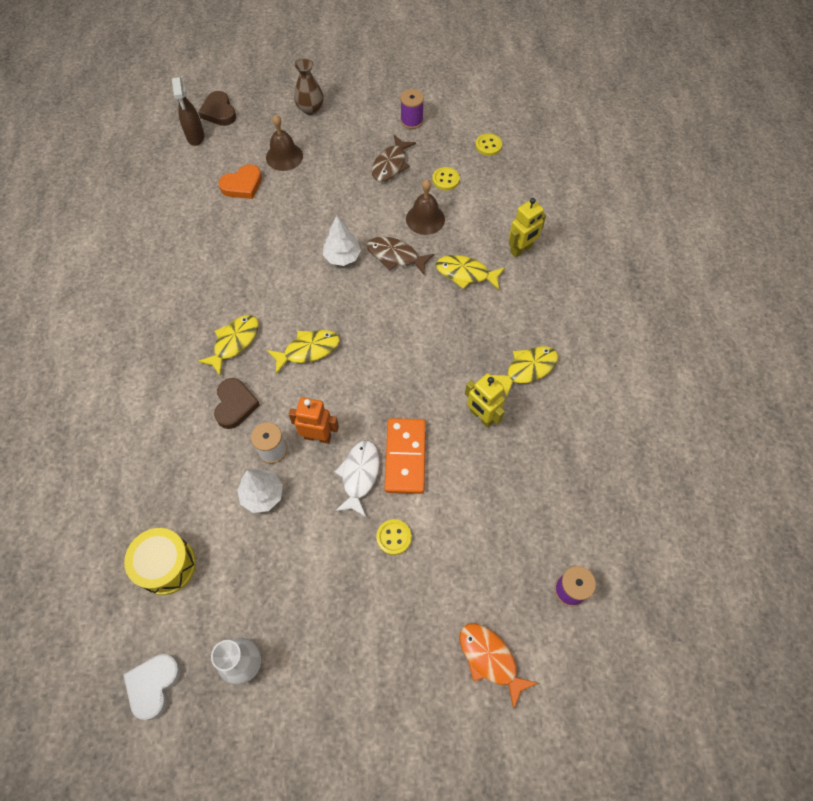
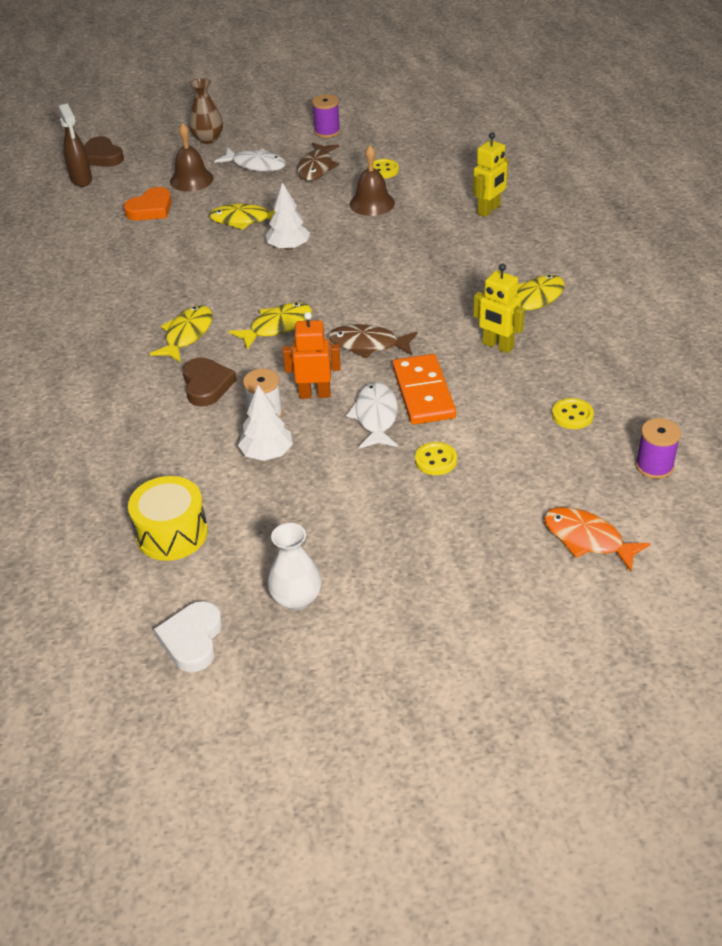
camera: 10 degrees left, 20 degrees down
brown fish [367,237,435,274] -> brown fish moved to [328,324,418,358]
yellow fish [436,255,505,290] -> yellow fish moved to [209,203,275,230]
yellow button [475,133,502,156] -> yellow button moved to [552,398,594,429]
none -> white fish [214,147,286,172]

